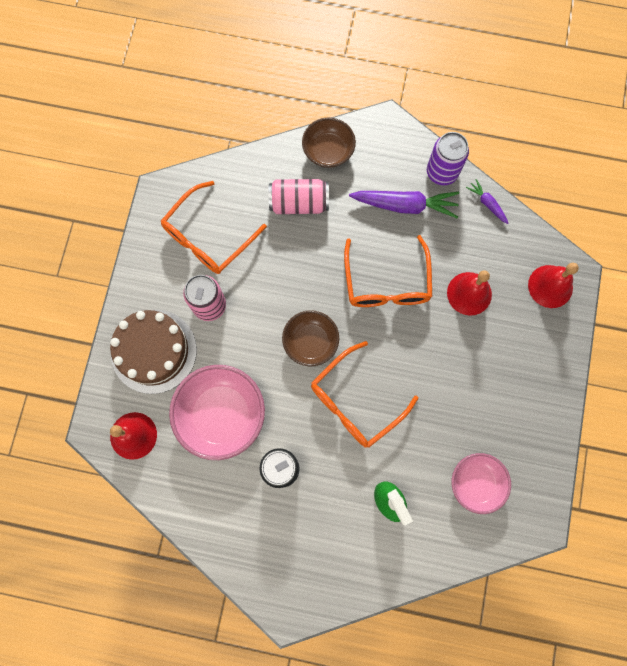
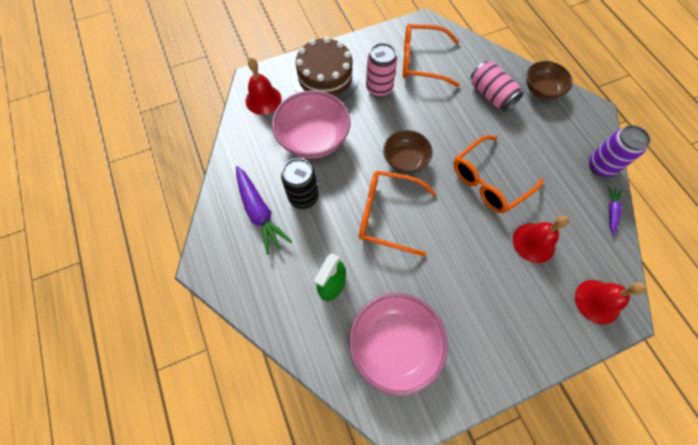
camera: 55 degrees right, 10 degrees down
purple carrot [349,191,459,218] -> purple carrot moved to [236,166,292,255]
pink bowl [451,453,511,514] -> pink bowl [349,293,448,396], size x1.60

